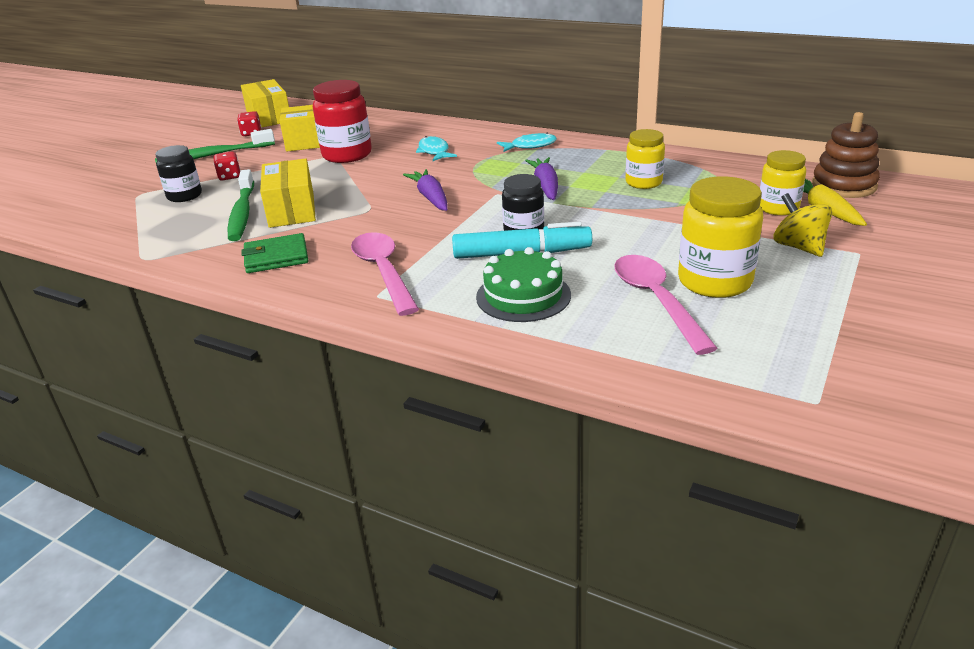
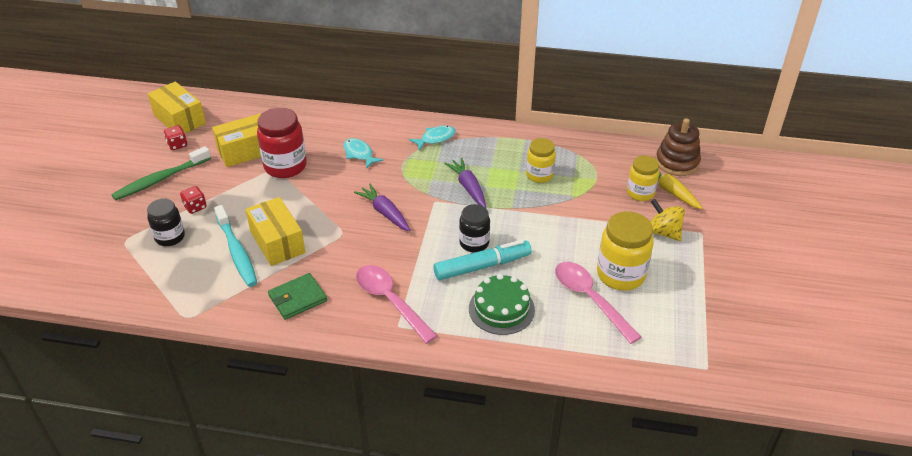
camera: 20 degrees left, 10 degrees up
green toothbrush [228,169,254,241] -> turquoise toothbrush [214,205,257,287]

